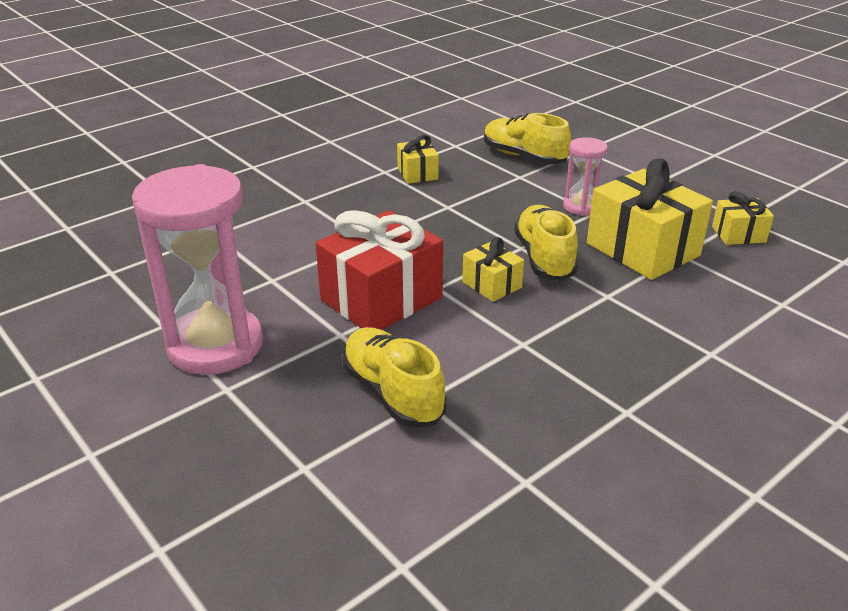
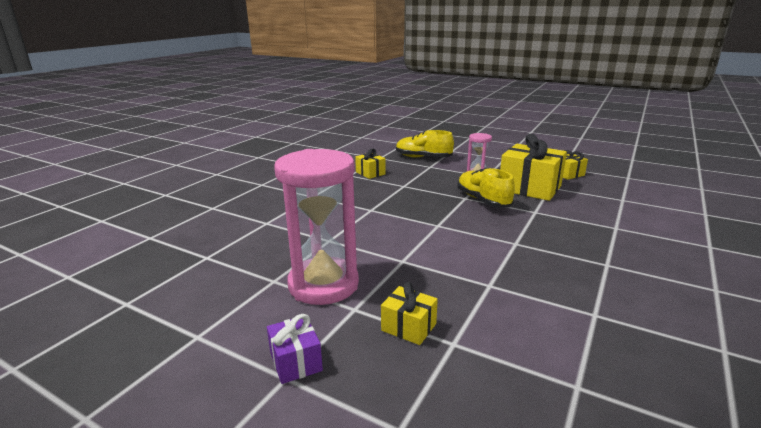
camera: 20 degrees left, 10 degrees down
red gift [316,210,443,330] -> none
yellow shoe [342,327,446,428] -> none
yellow gift [462,237,524,302] -> yellow gift moved to [381,282,438,345]
none -> purple gift [267,314,323,384]

